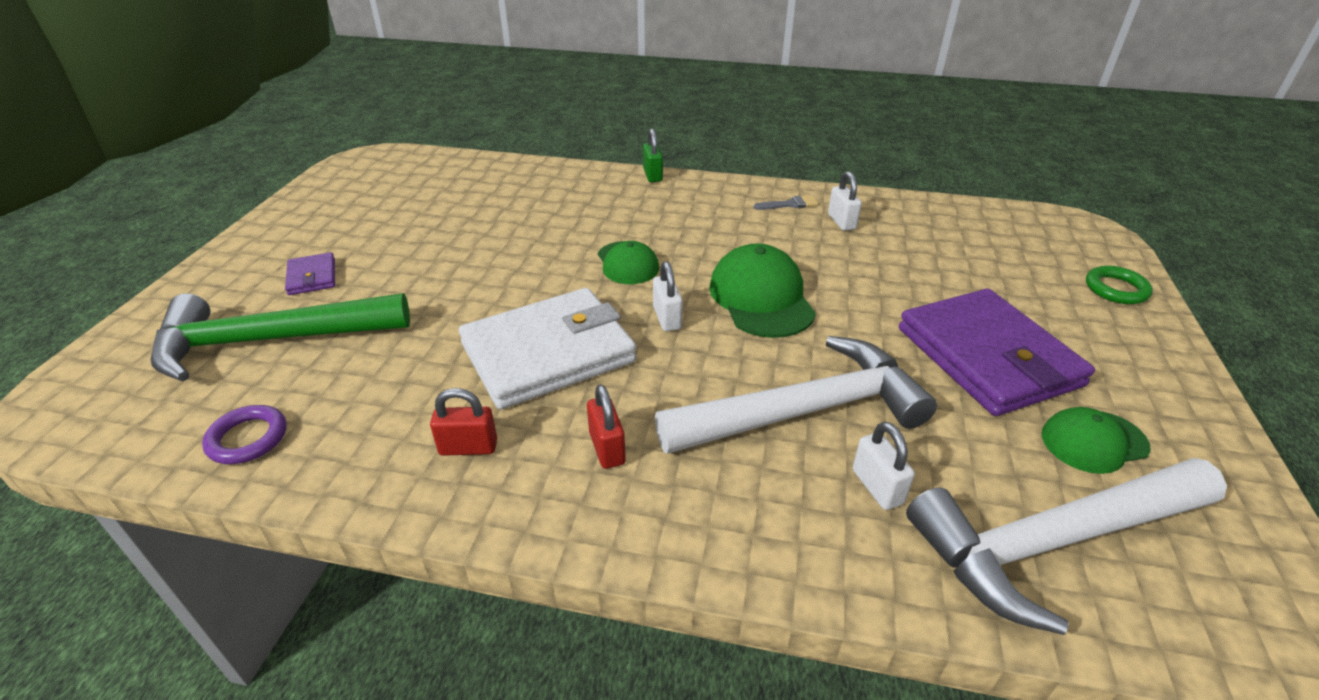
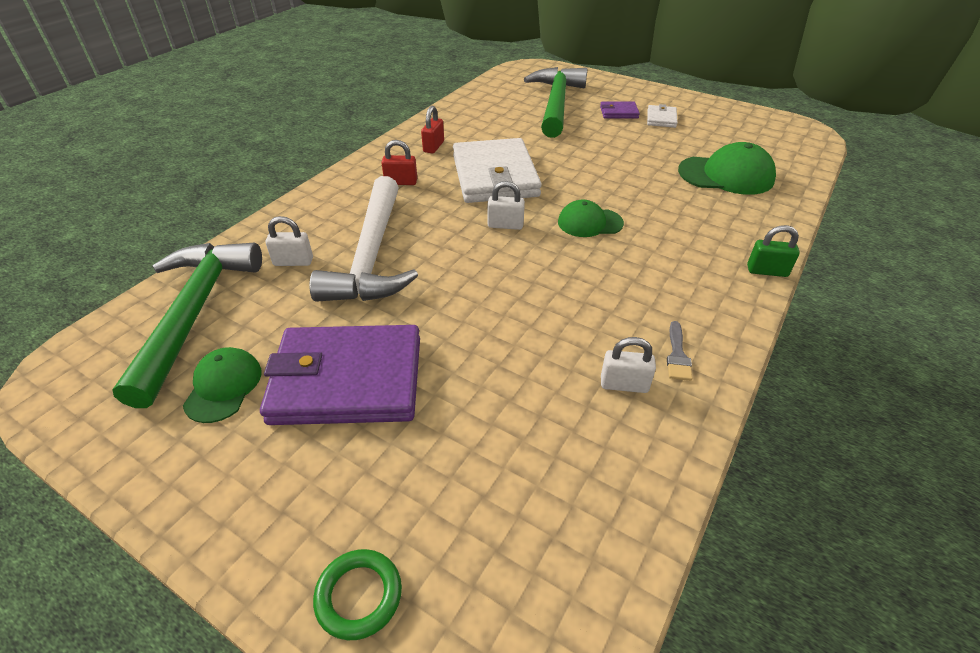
camera: 110 degrees right, 5 degrees up
purple ring [202,405,287,464] -> none
green cap [709,243,816,338] -> green cap moved to [678,142,776,195]
white hammer [906,458,1227,635] -> green hammer [112,243,262,408]
none -> white wallet [647,104,678,128]

